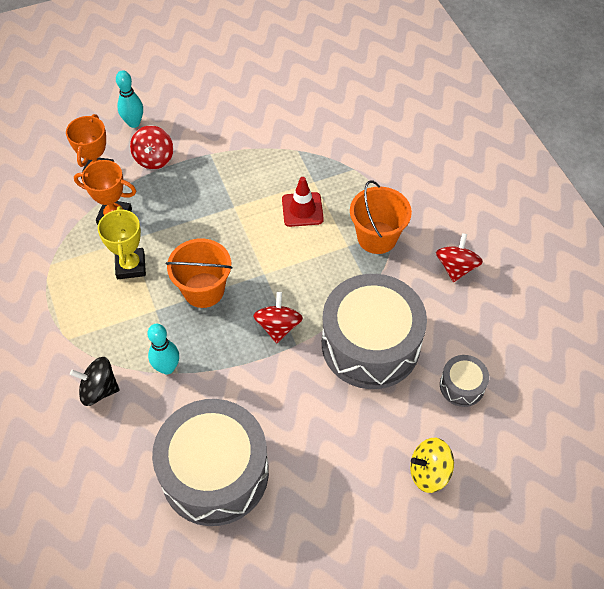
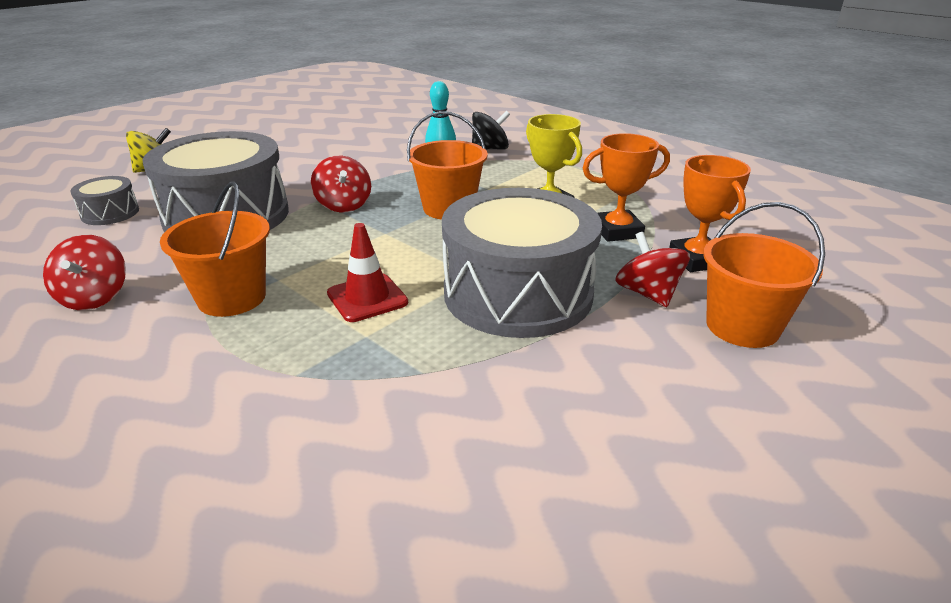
camera: 155 degrees right, 25 degrees down
turquoise bowling pin [116,70,143,128] -> orange bucket [703,202,825,348]
grey drum [152,399,269,526] -> grey drum moved to [442,188,602,338]

